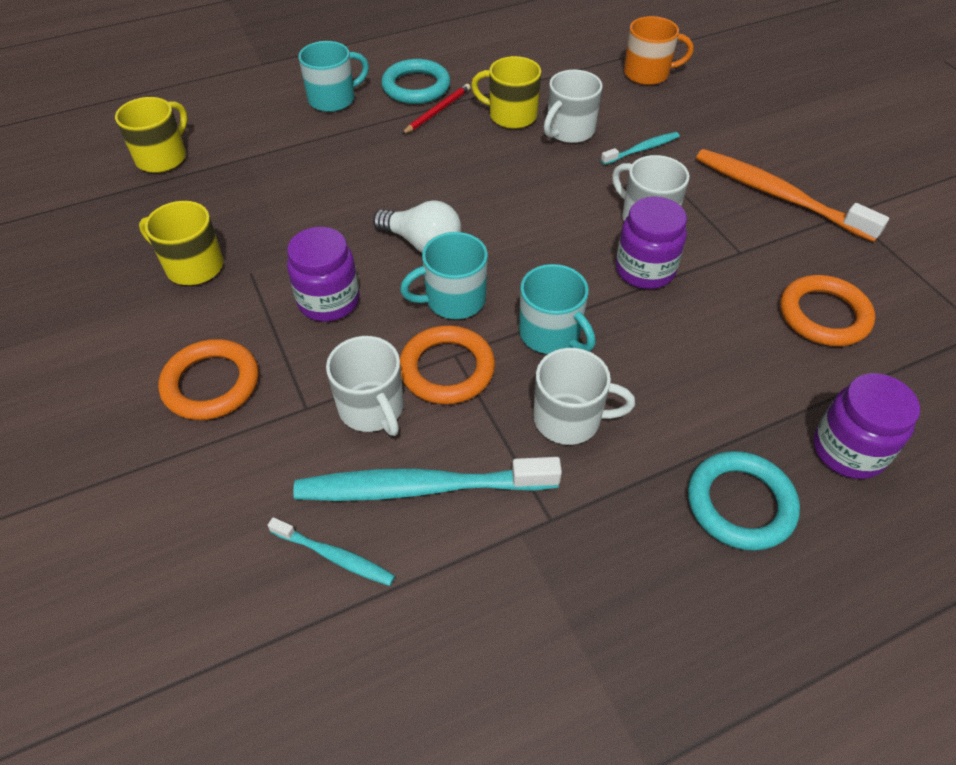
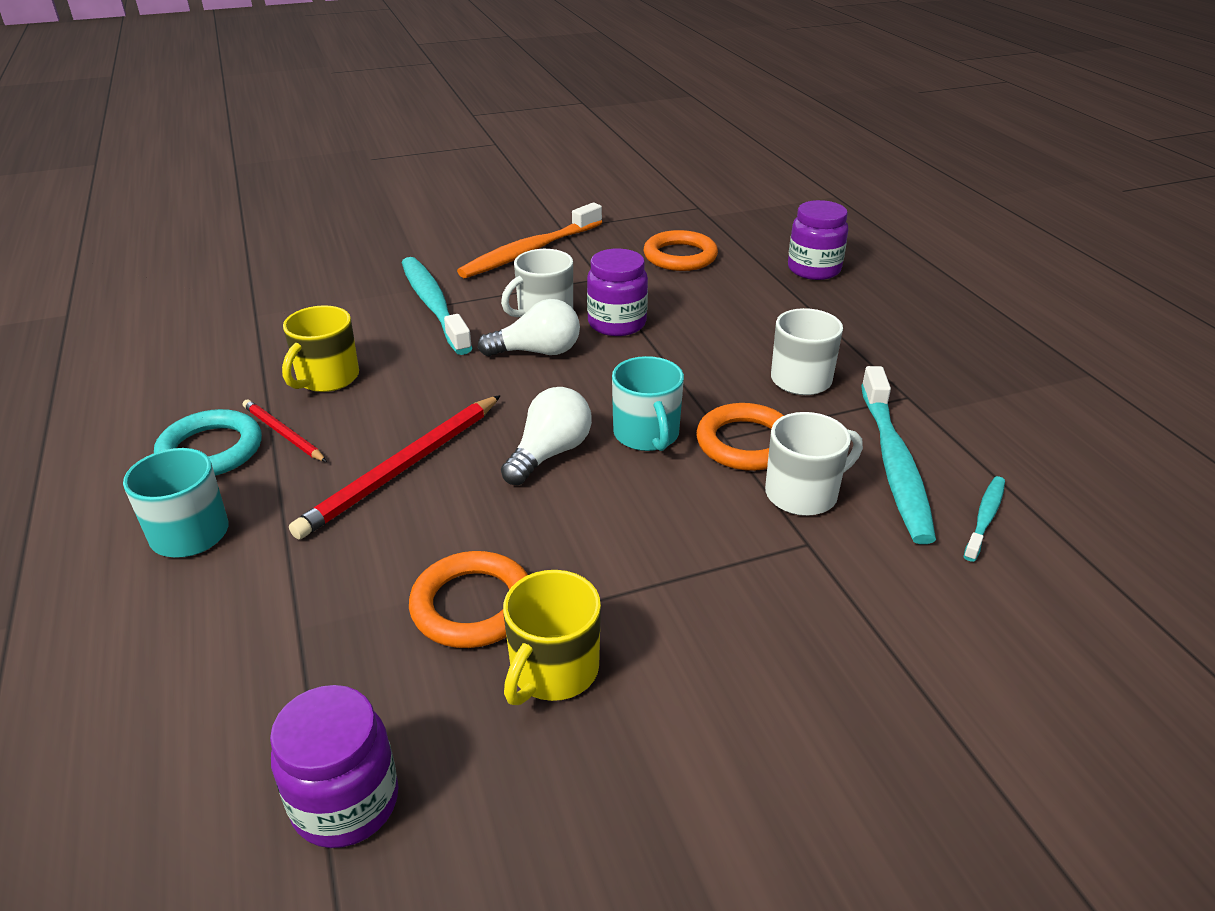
camera: 85 degrees left, 15 degrees down
yellow mug [115,97,188,173] -> none
orange ring [159,339,259,420] -> orange ring moved to [409,551,528,648]
purple jar [287,227,360,322] -> purple jar moved to [270,685,398,848]
turquoise mug [519,264,596,354] -> none
white mug [544,70,603,143] -> none
turquoise toothbrush [601,132,680,165] -> turquoise toothbrush [402,257,473,355], size x2.00
orange mug [624,16,694,85] -> none
turquoise ring [688,451,800,551] -> none
none -> red pencil [289,395,501,539]
none -> white light bulb [478,299,580,356]

